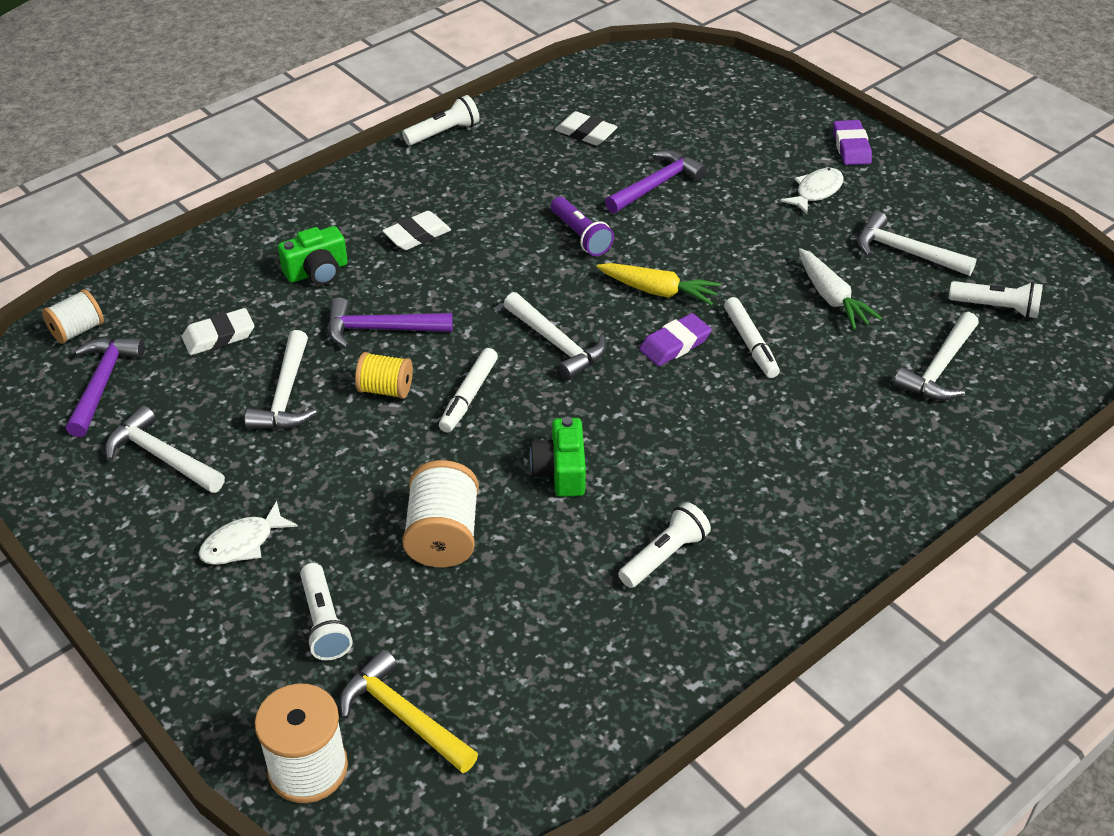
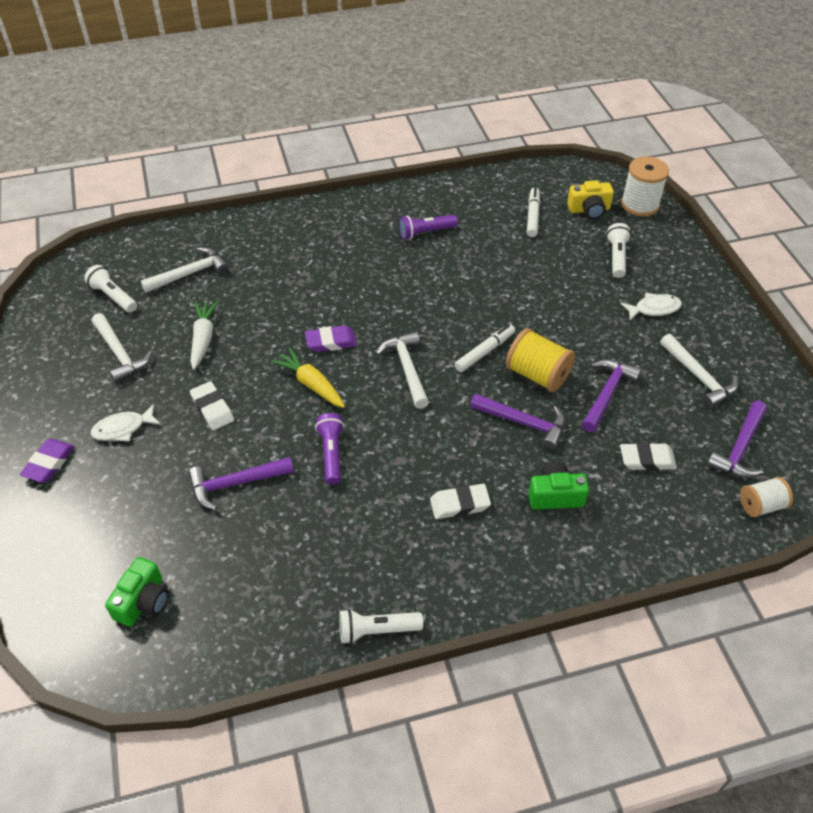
camera: 155 degrees left, 5 degrees up
white hammer [245,330,317,430] -> purple hammer [582,359,642,432]
yellow hammer [339,649,478,773] -> yellow camera [567,180,614,219]
yellow spool [355,352,413,399] -> yellow spool [506,328,575,392], size x1.57
white spool [402,460,479,567] -> none
green camera [530,417,586,497] -> green camera moved to [105,557,169,627]
white eraser [555,111,617,145] -> white eraser moved to [190,381,234,430]
white flashlight [618,502,711,588] -> purple flashlight [399,215,458,240]
white marker [724,297,780,378] -> white marker moved to [527,187,540,237]

